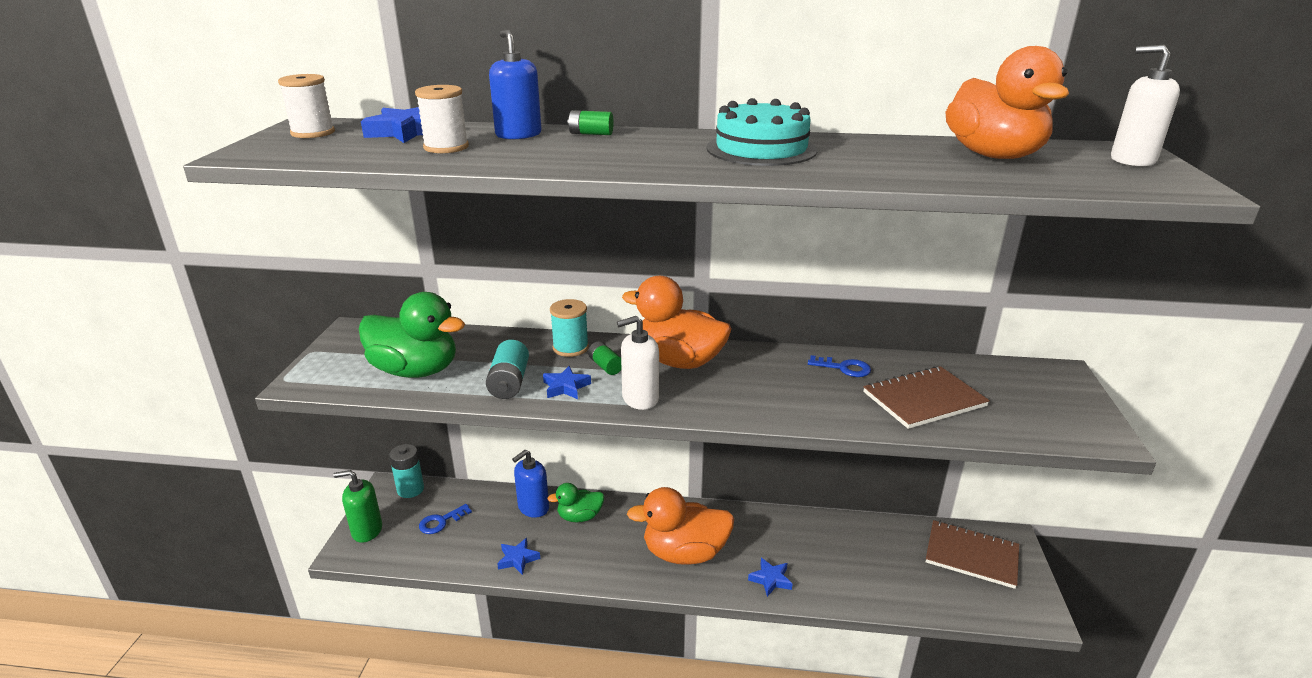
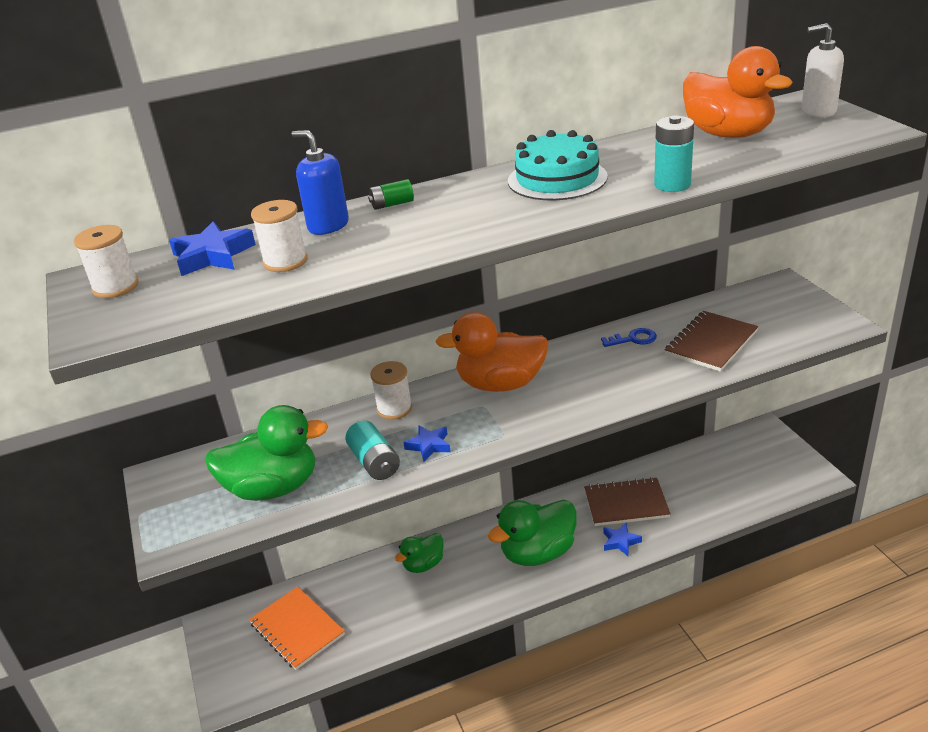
camera: 25 degrees left, 5 degrees up
green soap dispenser [333,470,382,543] -> none
turquoise battery [389,444,424,498] -> turquoise battery moved to [654,115,694,192]
blue key [419,504,472,534] -> orange notebook [249,587,345,670]
blue star [497,538,540,575] -> none
blue soap dispenser [512,450,549,518] -> none
turquoise spool [550,299,589,357] -> white spool [370,361,412,420]
green battery [588,341,622,375] -> none
white soap dispenser [617,316,659,410] -> none
orange duck [627,487,734,565] -> green duck [488,499,577,566]
brown notebook [926,520,1019,589] -> brown notebook moved to [584,477,671,526]

